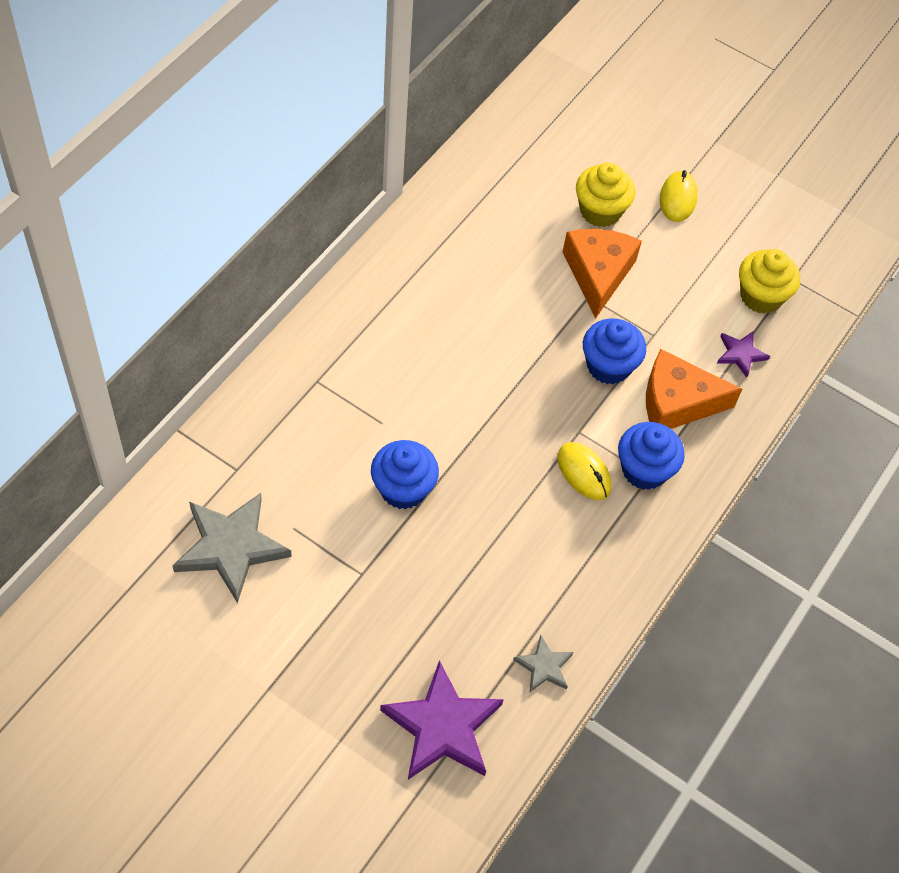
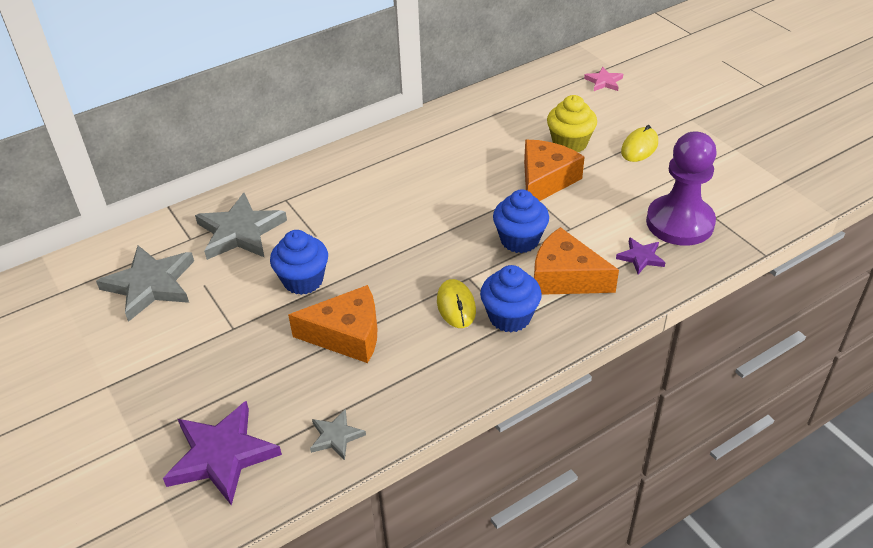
camera: 30 degrees right, 15 degrees down
yellow cupcake [739,249,800,314] -> purple pawn [646,131,717,246]
none -> grey star [195,193,287,260]
none -> orange cheese [288,285,377,363]
none -> pink star [584,67,623,91]

